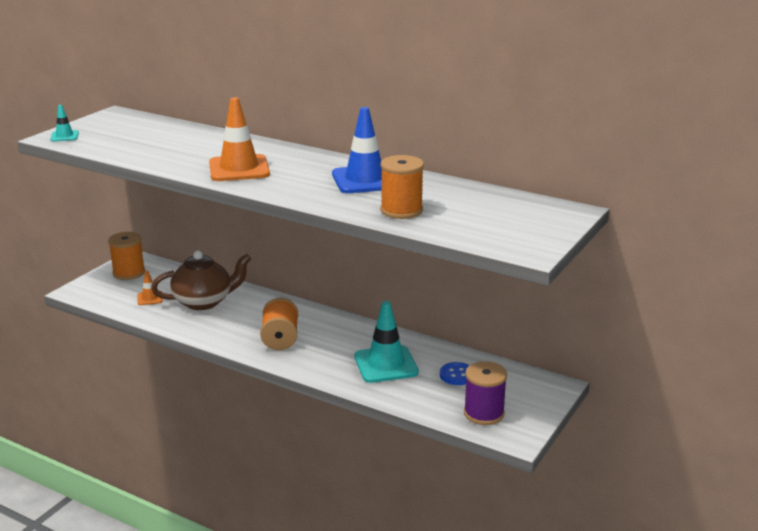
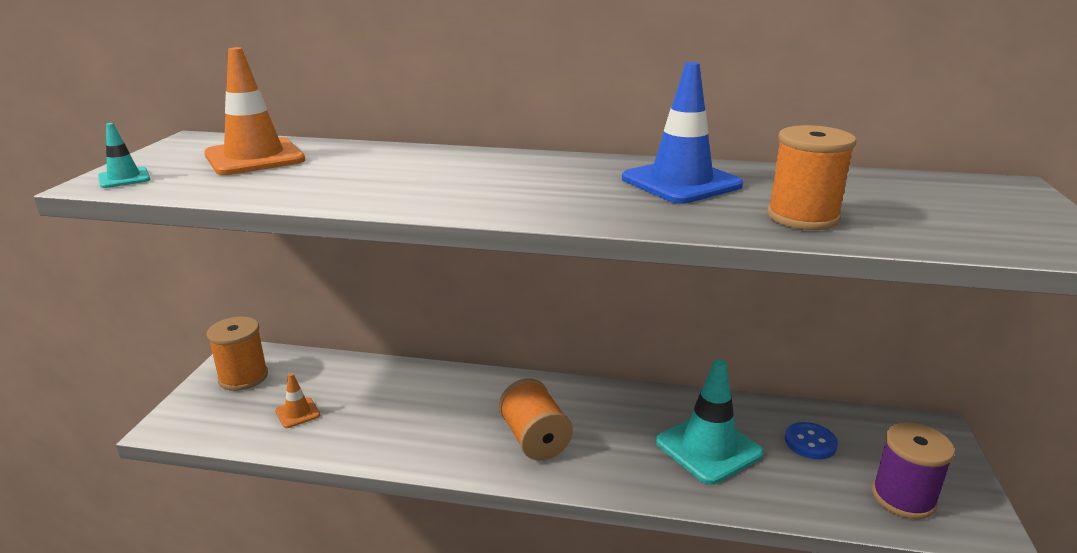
camera: 20 degrees left, 0 degrees up
brown teapot [151,251,251,310] -> none
orange traffic cone [209,97,270,181] -> orange traffic cone moved to [204,47,305,175]

